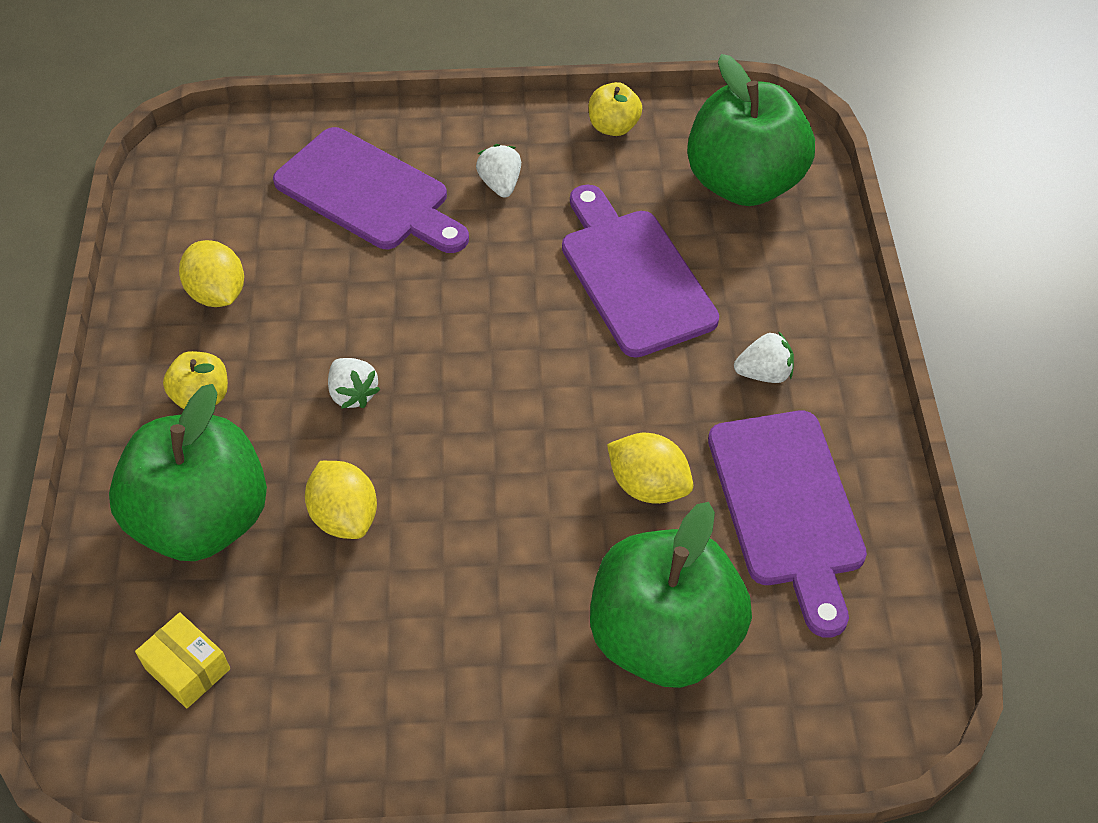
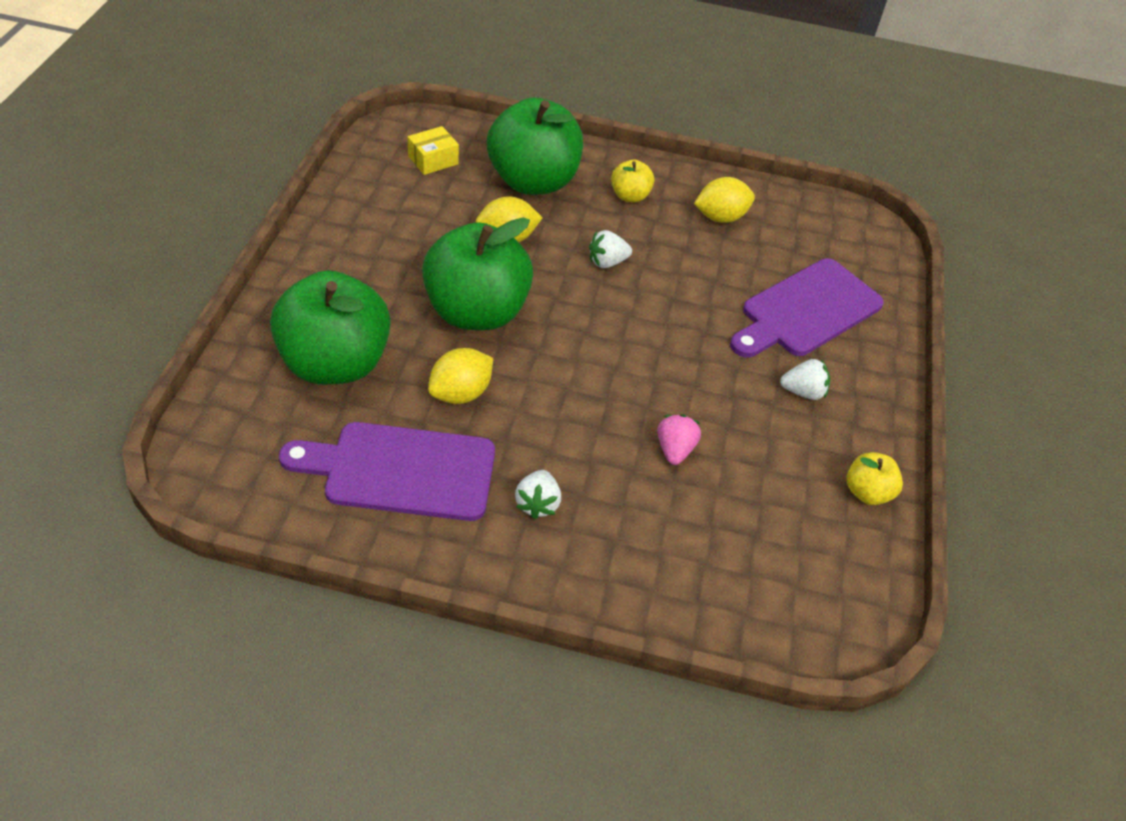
camera: 100 degrees right, 5 degrees down
purple cutting board [562,184,719,358] -> pink strawberry [657,414,701,465]
green apple [687,54,815,206] -> green apple moved to [422,217,533,330]

